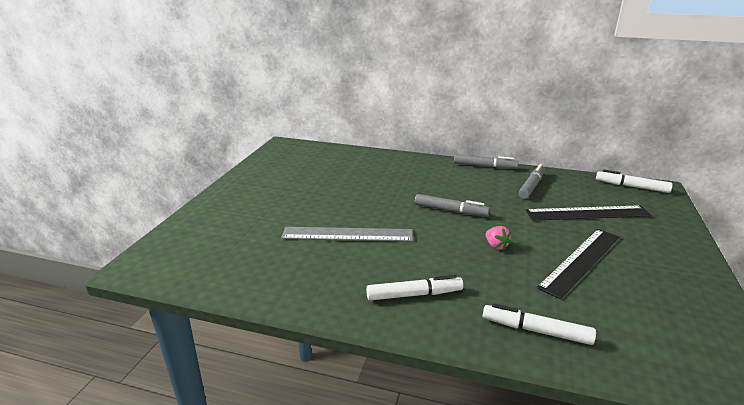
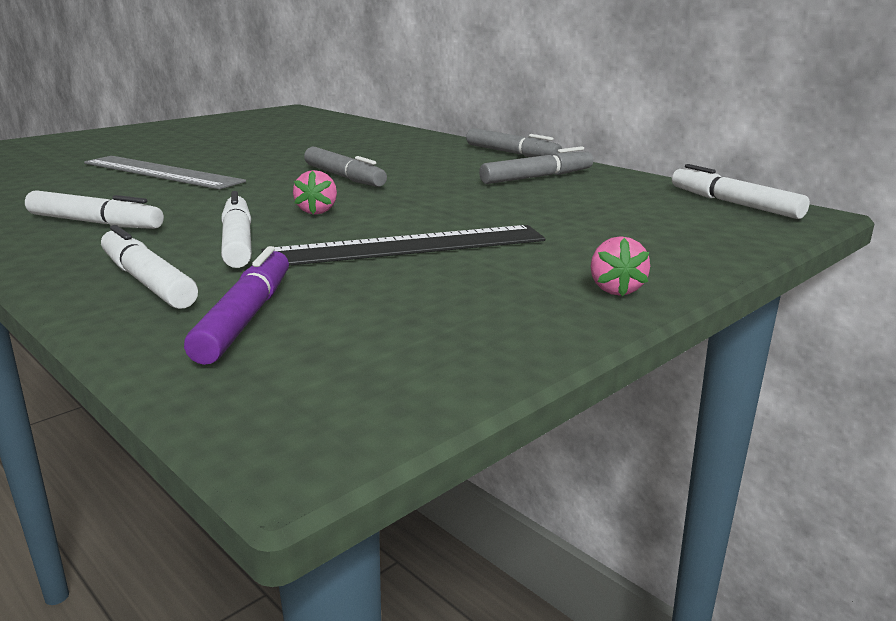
camera: 30 degrees right, 5 degrees down
black ruler [525,205,652,221] -> none
none -> purple marker [184,246,289,365]
none -> white marker [221,191,252,268]
none -> pink strawberry [591,236,650,296]

